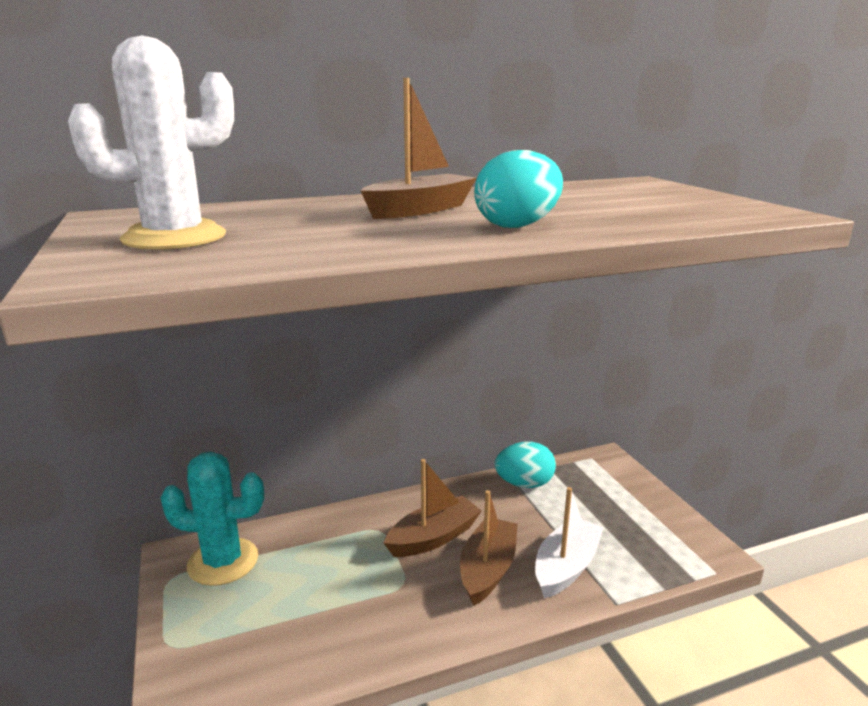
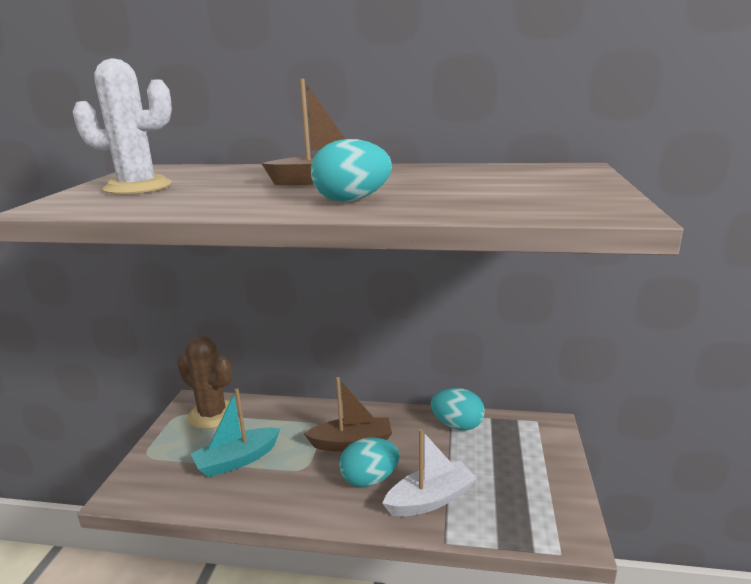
camera: 30 degrees right, 0 degrees up
turquoise cactus [160,452,264,586] -> brown cactus [177,335,232,429]
brown boat [460,490,518,606] -> turquoise egg [339,437,400,487]
none -> turquoise boat [191,388,280,477]

